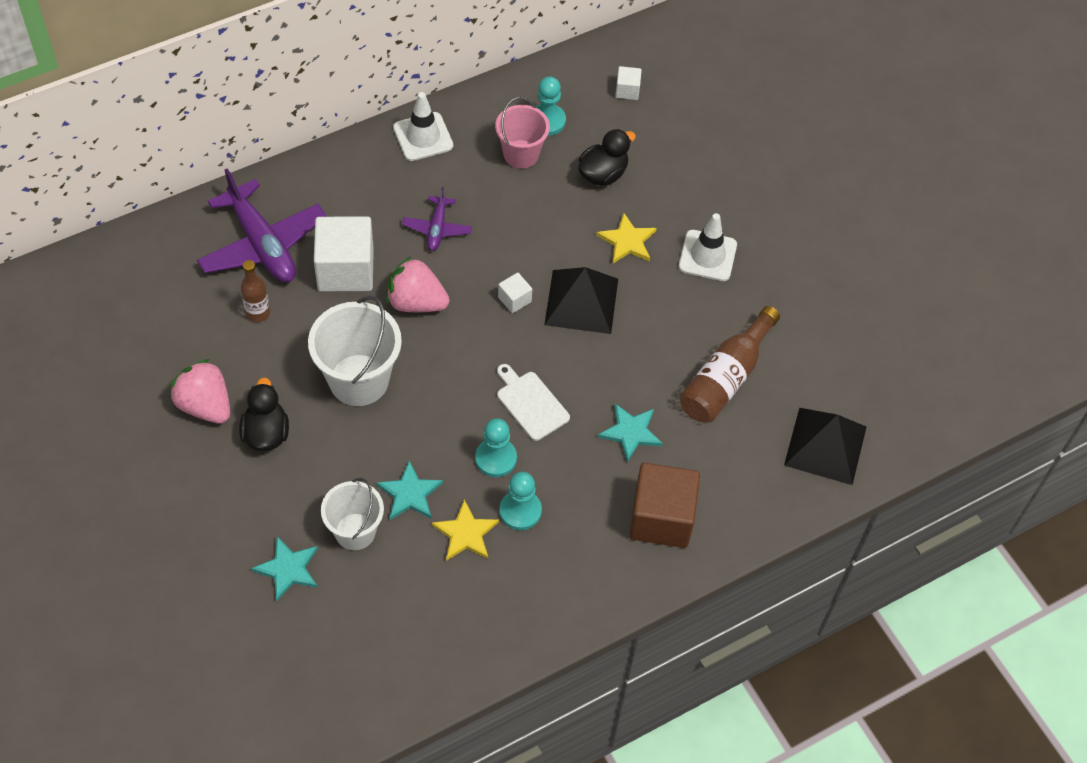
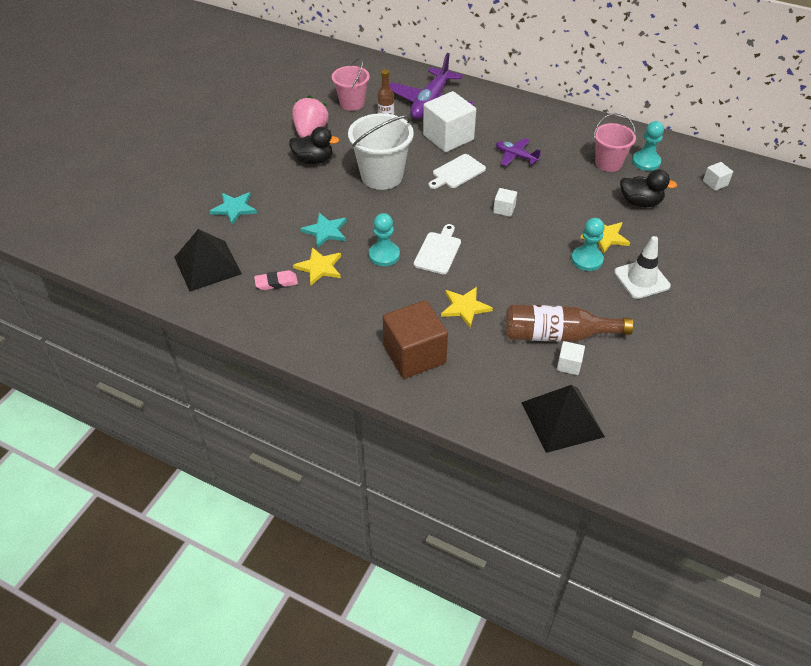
camera: 60 degrees right, 10 degrees down
black duck [239,377,289,451] -> black duck turned 45 degrees clockwise [289,127,339,164]
white bucket [321,478,384,550] -> none
pink strawberry [386,256,450,312] -> white cutting board [428,154,486,189]
white traffic cone [393,92,453,161] -> none
purple plane [402,187,472,251] -> purple plane turned 60 degrees clockwise [496,138,542,166]
turquoise pawn [499,472,542,530] -> turquoise pawn moved to [571,218,605,271]
black pyramid [544,267,618,334] -> black pyramid moved to [174,229,242,292]
turquoise star [598,404,663,462] -> yellow star [441,287,493,328]
none -> pink eraser [254,270,298,290]
none -> pink bucket [332,58,370,111]
none -> white cube [557,341,585,375]

